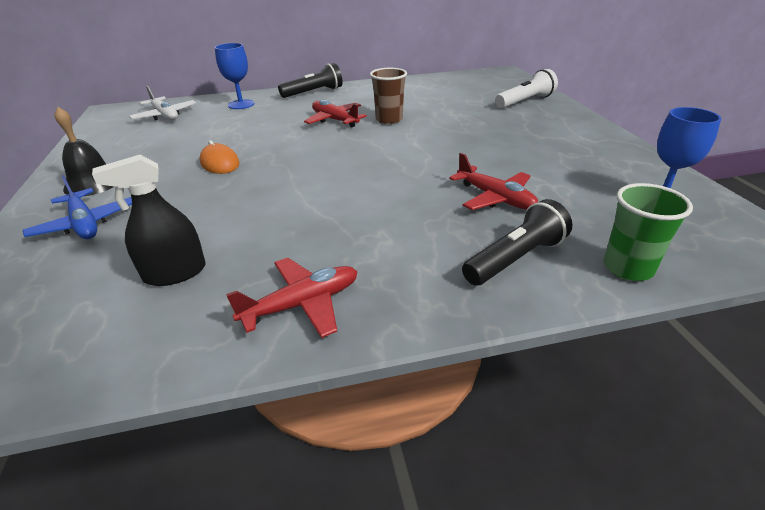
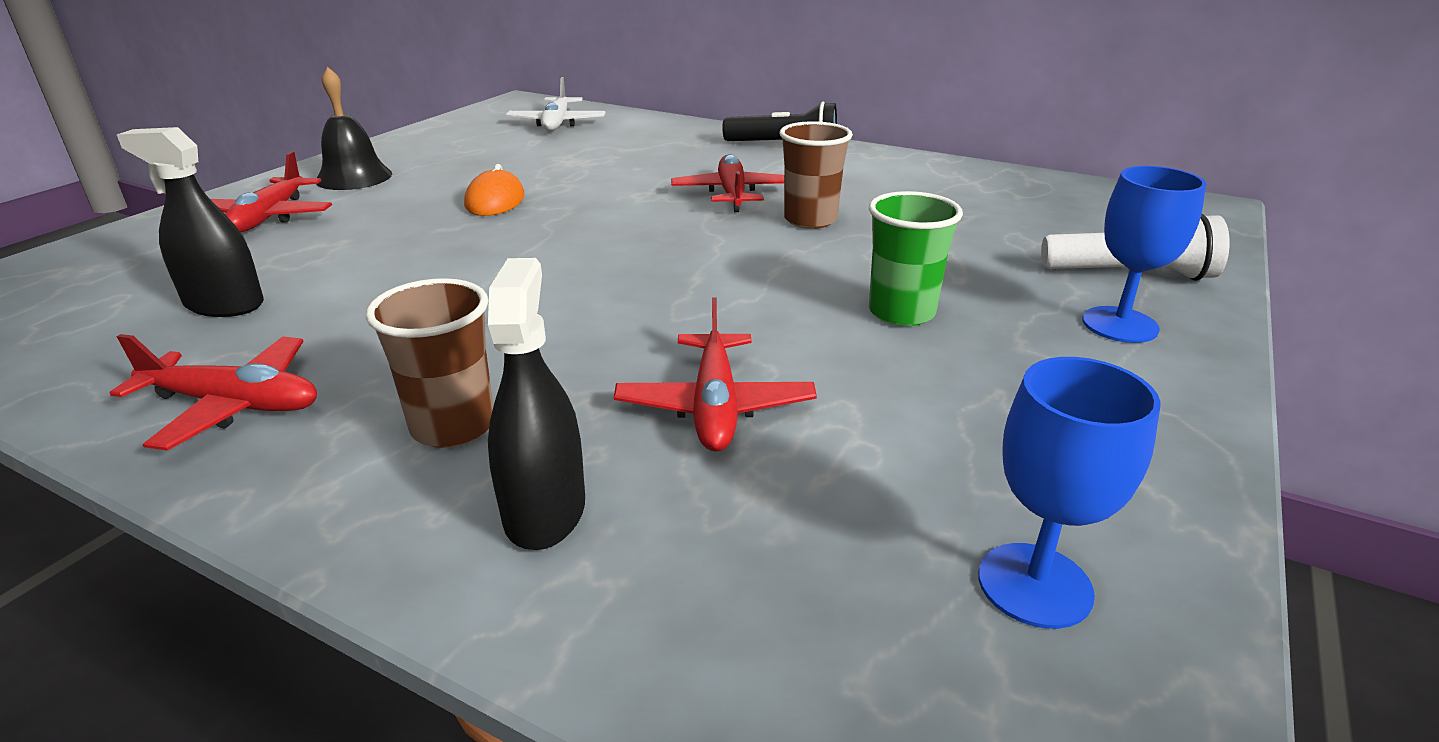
camera: 40 degrees right, 5 degrees down
blue plane [23,175,132,239] -> red plane [210,152,332,232]
blue goblet [215,43,254,109] -> blue goblet moved to [1082,166,1206,343]
black flashlight [462,199,572,286] -> black spray bottle [488,258,585,550]
green cup [604,183,693,281] -> green cup moved to [869,191,963,326]
none -> brown cup [366,278,493,448]

